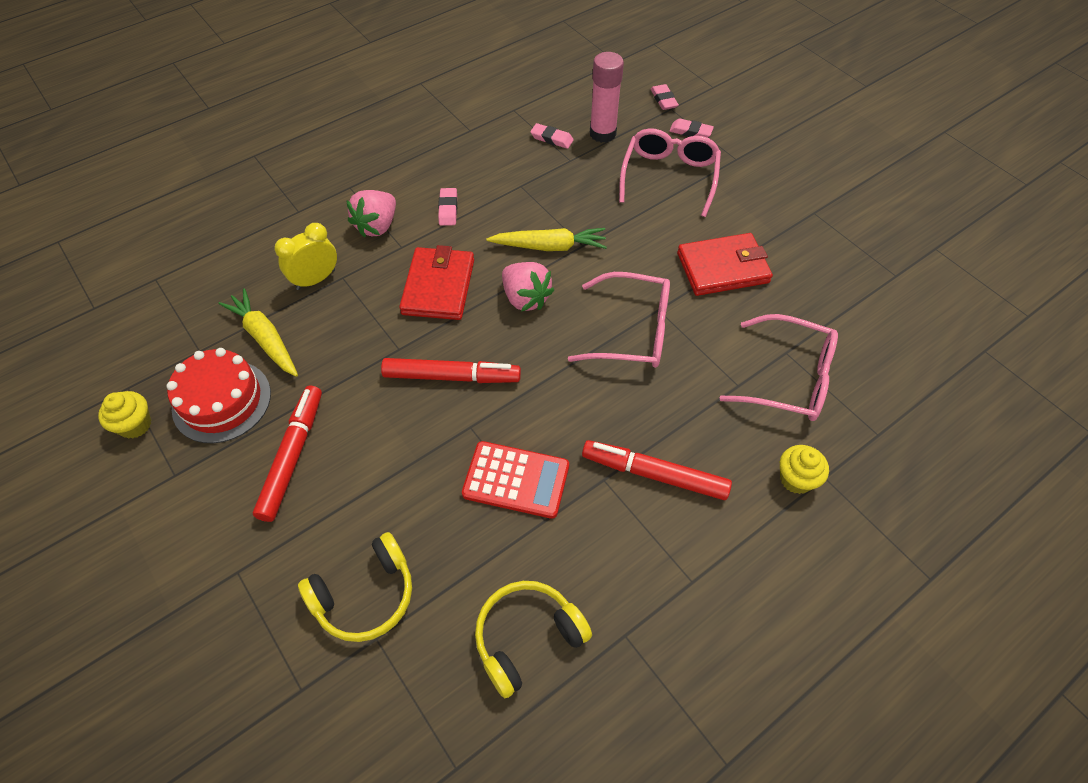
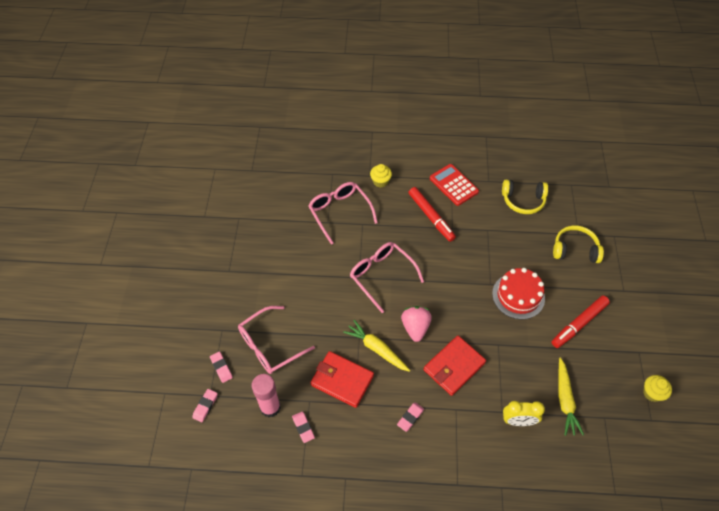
camera: 140 degrees left, 0 degrees up
red cake [166,348,271,443] -> red cake moved to [492,268,545,319]
pink strawberry [346,190,396,237] -> none
red marker [381,358,521,383] -> none
red calculator [462,441,569,519] -> red calculator moved to [430,164,479,206]
red wallet [677,233,773,296] -> red wallet moved to [311,351,374,408]

